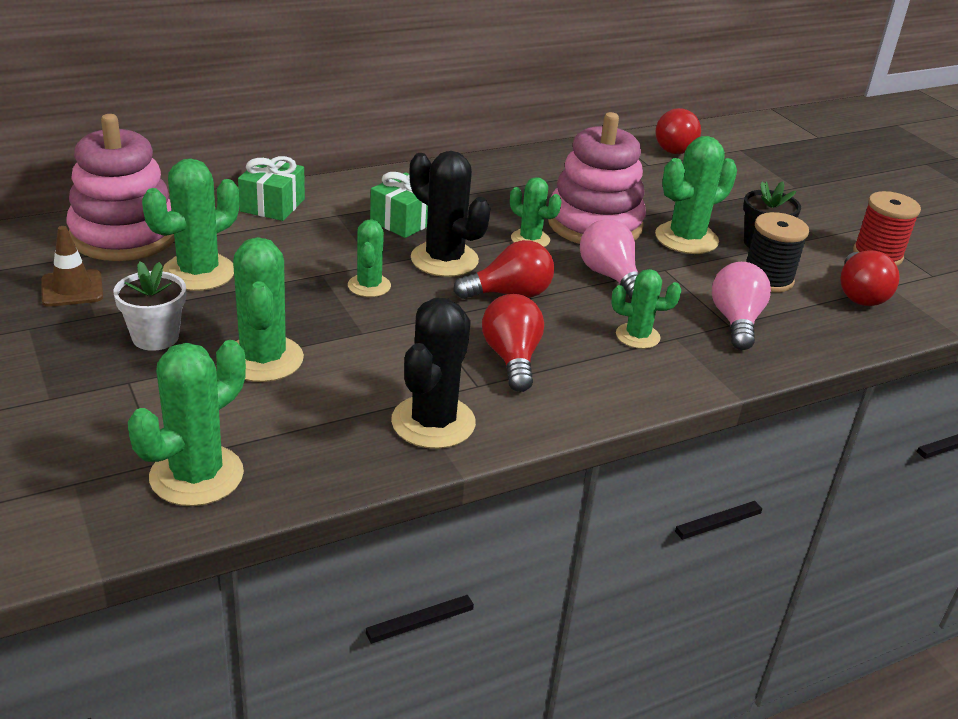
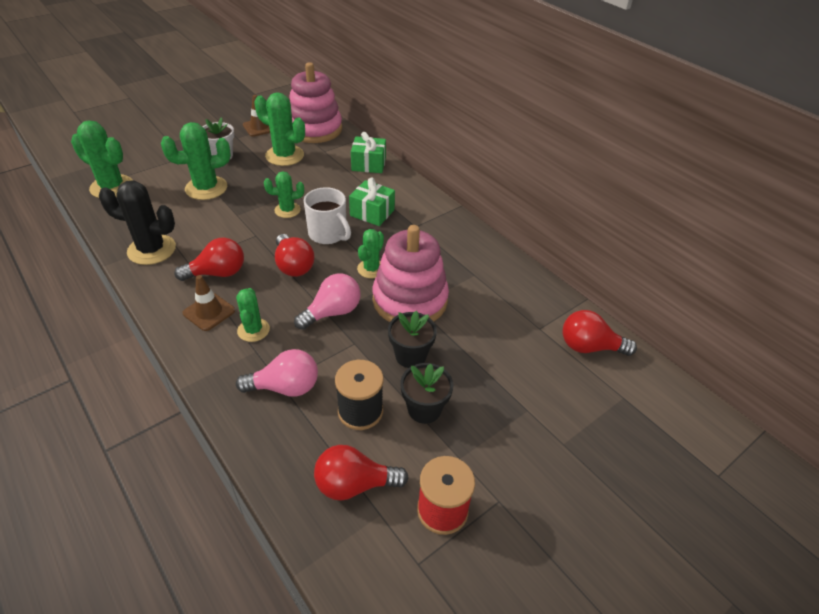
camera: 80 degrees right, 10 degrees up
black cactus [409,151,490,277] -> white mug [304,187,351,244]
green cactus [655,136,737,254] -> black flower pot [388,311,437,368]
none -> brown traffic cone [182,275,235,331]

